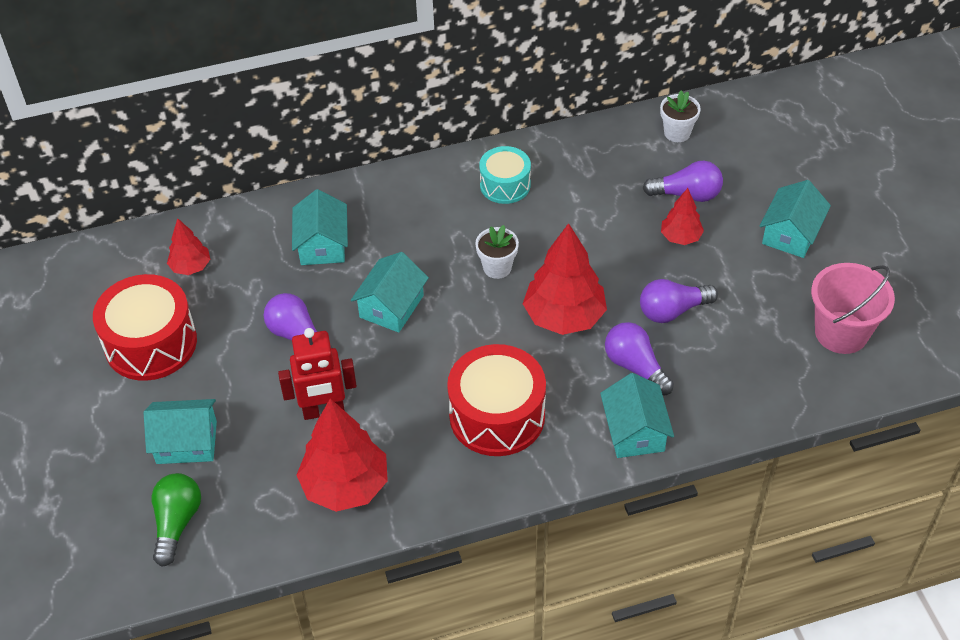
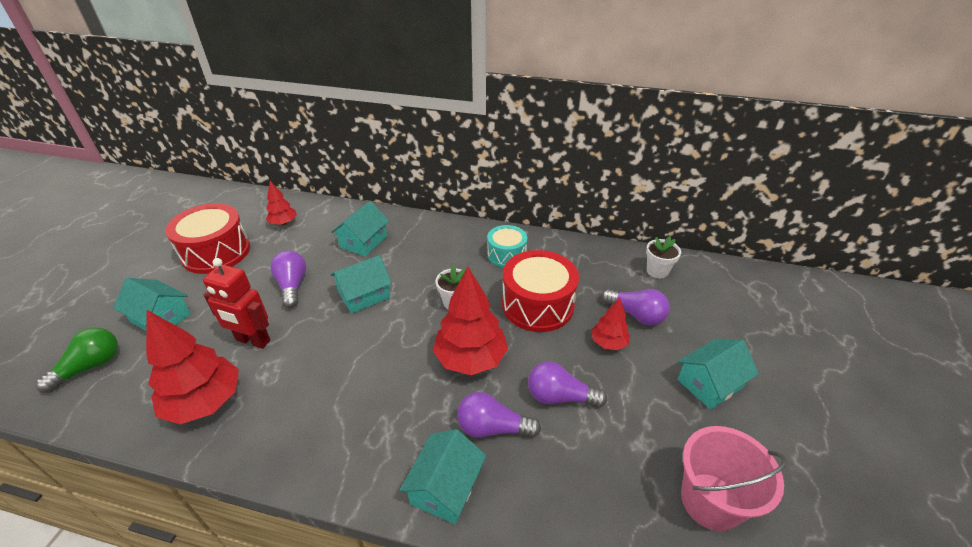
camera: 30 degrees right, 10 degrees down
red drum [447,344,546,456] -> red drum moved to [502,250,579,332]
purple light bulb [605,322,674,395] -> purple light bulb turned 75 degrees counterclockwise [457,392,541,438]

